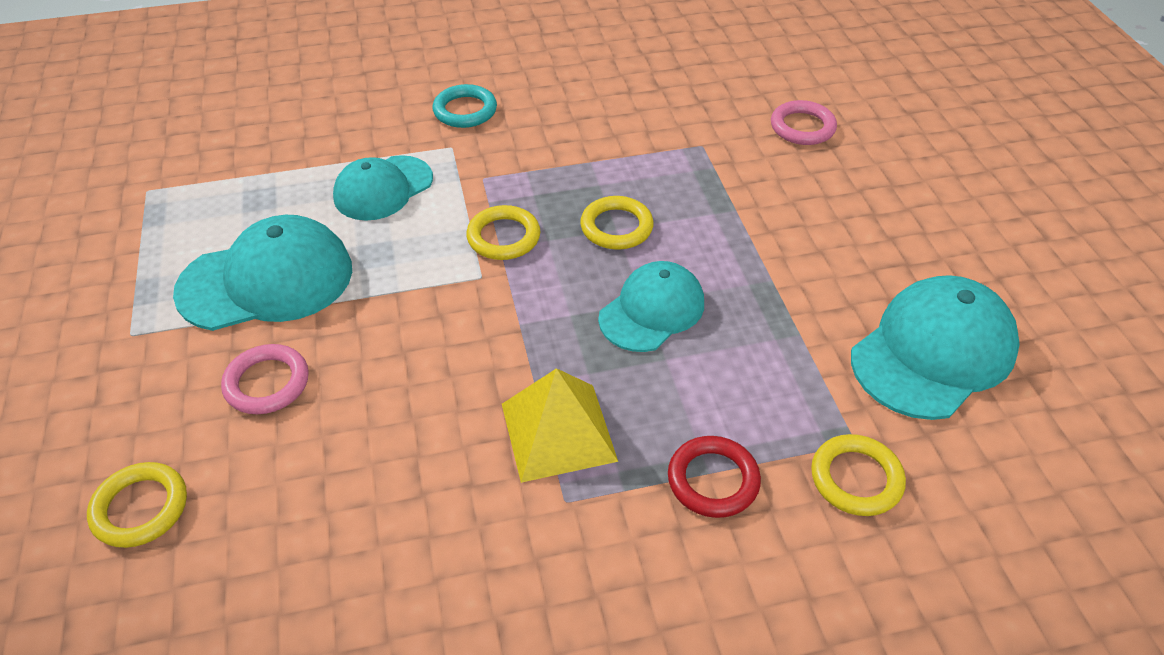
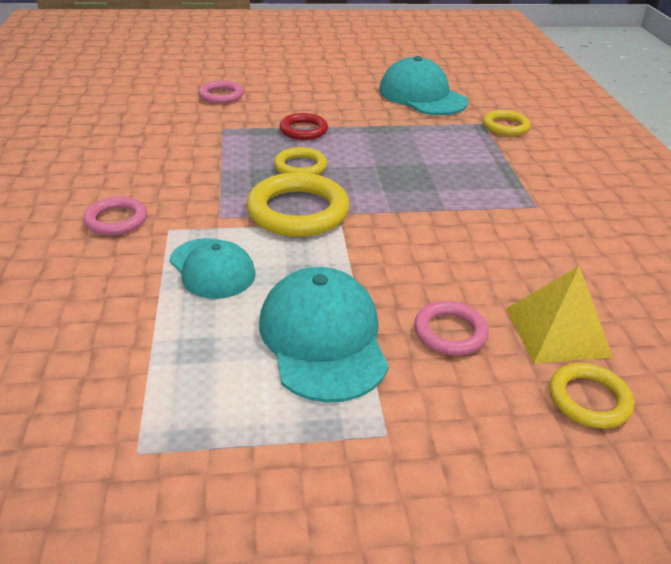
camera: 85 degrees left, 10 degrees down
turquoise ring [433,84,497,128] -> pink ring [83,196,147,235]
yellow ring [466,205,540,260] -> yellow ring [246,172,350,237], size x1.74
yellow pyramid [502,368,618,483] -> yellow pyramid moved to [506,266,613,363]
turquoise cap [598,261,704,352] -> none
red ring [668,436,761,518] -> red ring moved to [279,113,328,140]

